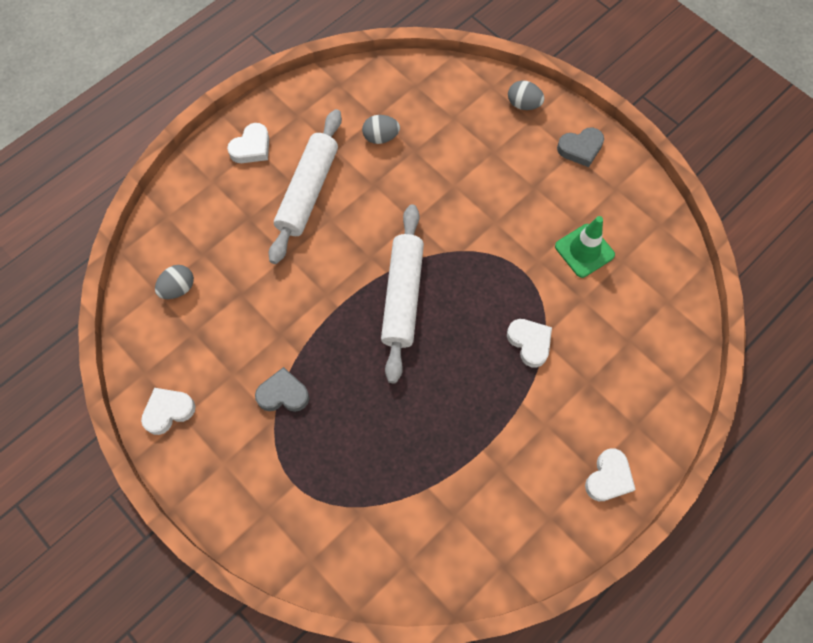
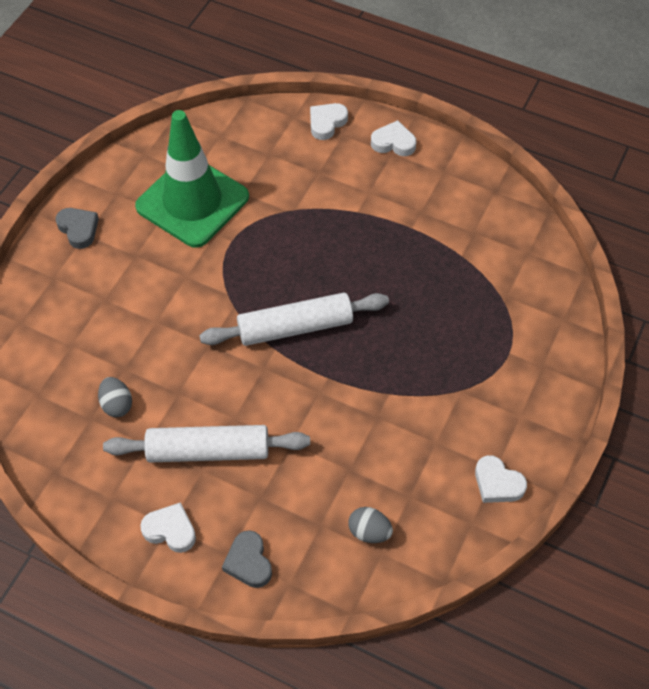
camera: 110 degrees left, 10 degrees down
grey heart [255,367,309,412] -> grey heart moved to [222,530,272,588]
white heart [507,319,552,368] -> white heart moved to [310,103,348,140]
grey egg [508,80,545,110] -> none
green traffic cone [555,216,615,278] -> green traffic cone [135,110,249,248], size x1.97

